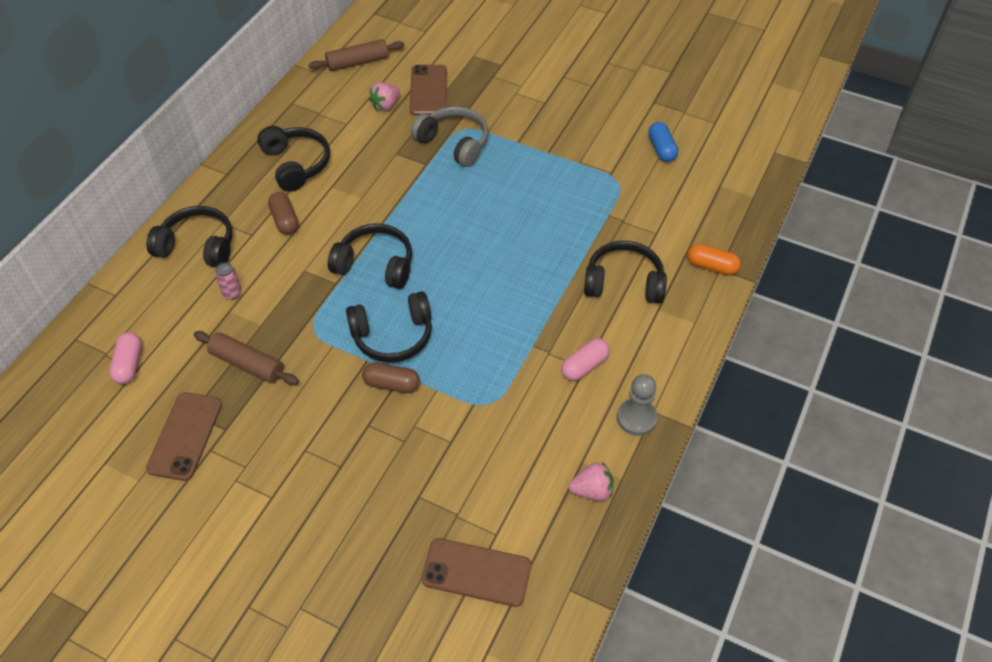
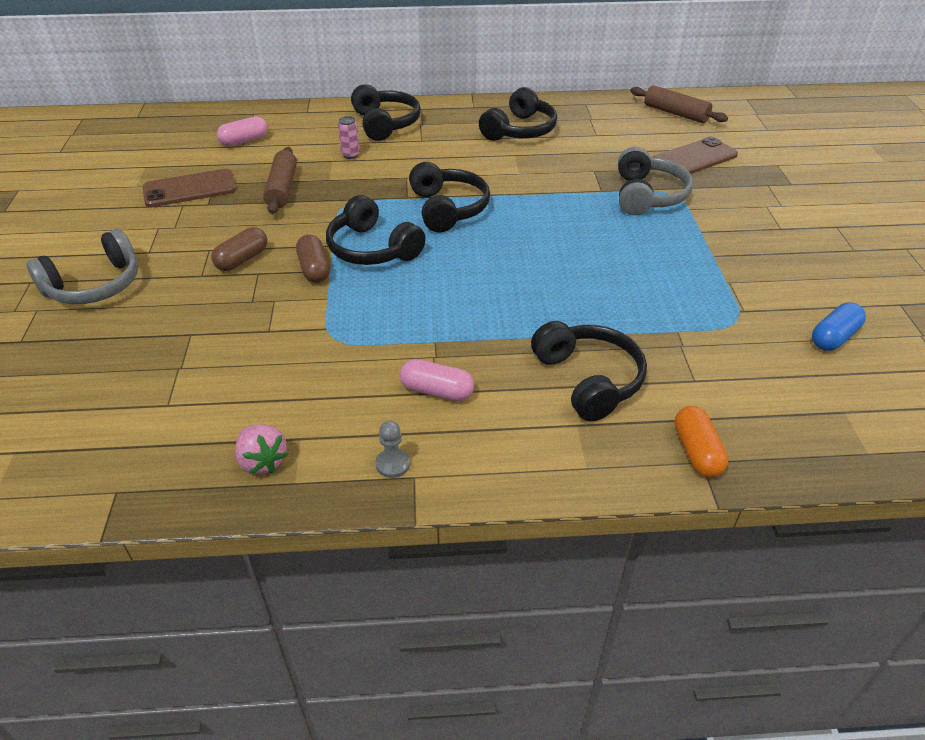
camera: 60 degrees right, 10 degrees down
brown capsule [268,192,298,235] -> brown capsule moved to [211,227,267,271]
pink strawberry [369,82,400,111] -> none
brown phone [421,538,531,607] -> none
grey pawn [617,374,658,436] -> grey pawn [376,421,410,478], size x0.62
none -> grey headphones [26,229,138,304]

